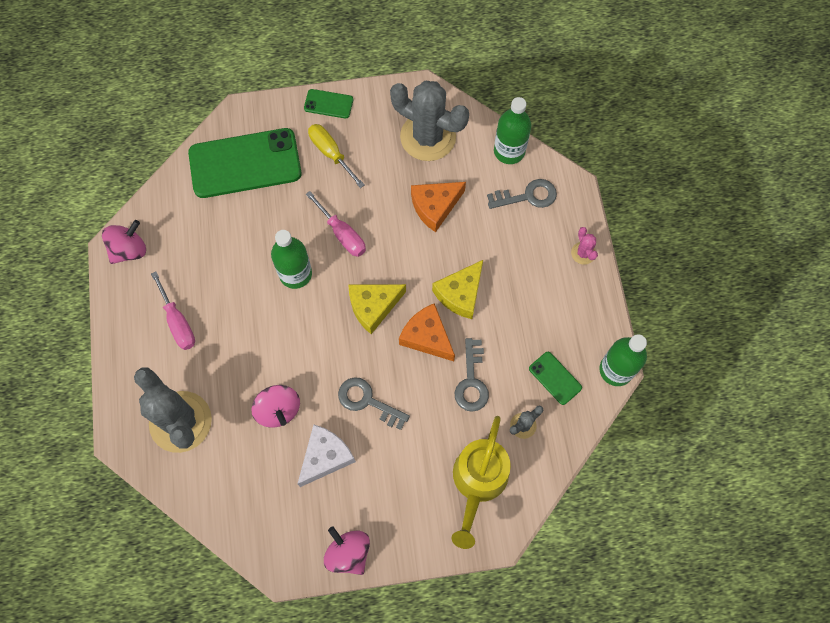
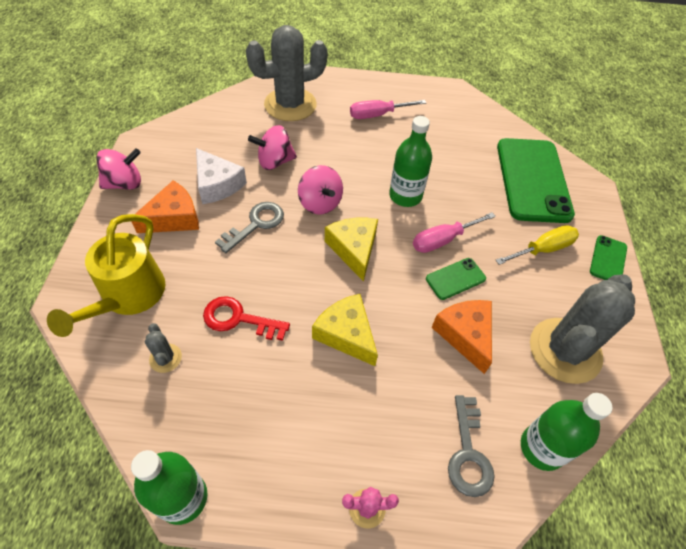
camera: 100 degrees right, 15 degrees down
pink spinning top [102,220,146,264] -> pink spinning top moved to [298,165,343,214]
orange cheese [399,303,455,361] -> orange cheese moved to [131,180,199,233]
yellow watering can [452,416,511,549] -> yellow watering can turned 105 degrees counterclockwise [47,214,166,337]
grey key [455,338,489,412] -> red key [203,296,290,341]
green phone [529,352,582,405] -> green phone moved to [426,258,486,300]

